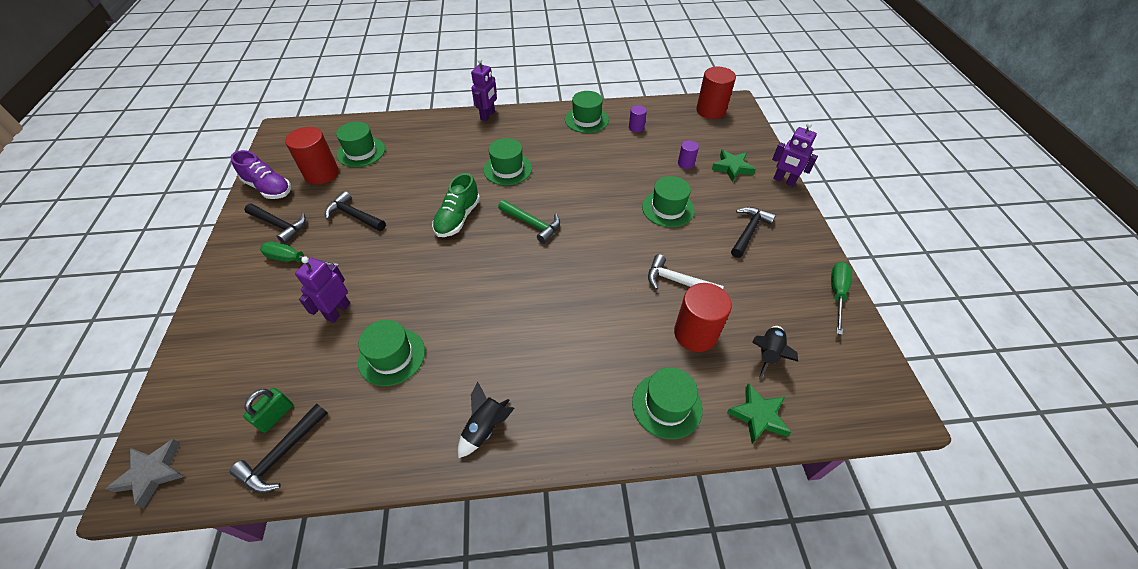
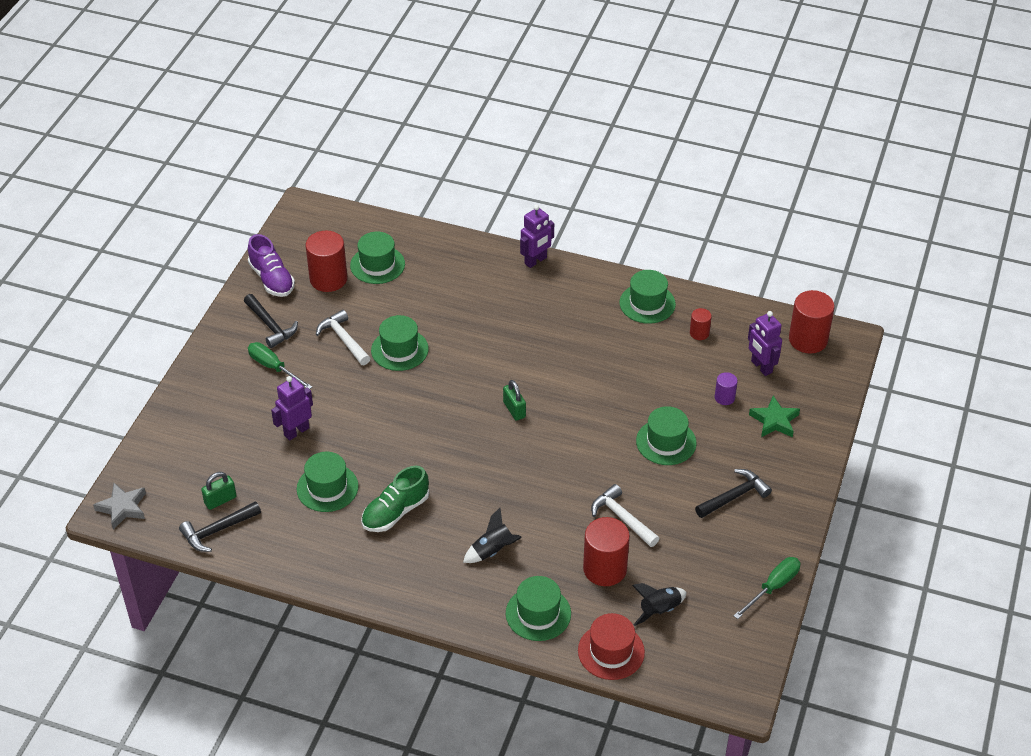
camera: 25 degrees right, 5 degrees down
black hammer [325,191,386,231] -> white hammer [316,310,370,365]
green shoe [432,173,480,237] -> green shoe moved to [361,465,429,532]
black rocket [458,381,515,458] -> black rocket moved to [463,508,522,563]
green hat [483,138,532,186] -> green hat moved to [371,315,429,371]
green hammer [498,200,560,244] -> green padlock [503,380,526,421]
purple cylinder [629,105,647,132] -> red cylinder [690,308,712,340]
green star [727,383,791,444] -> red hat [578,613,645,680]
purple robot [772,122,818,186] -> purple robot moved to [748,311,782,376]

